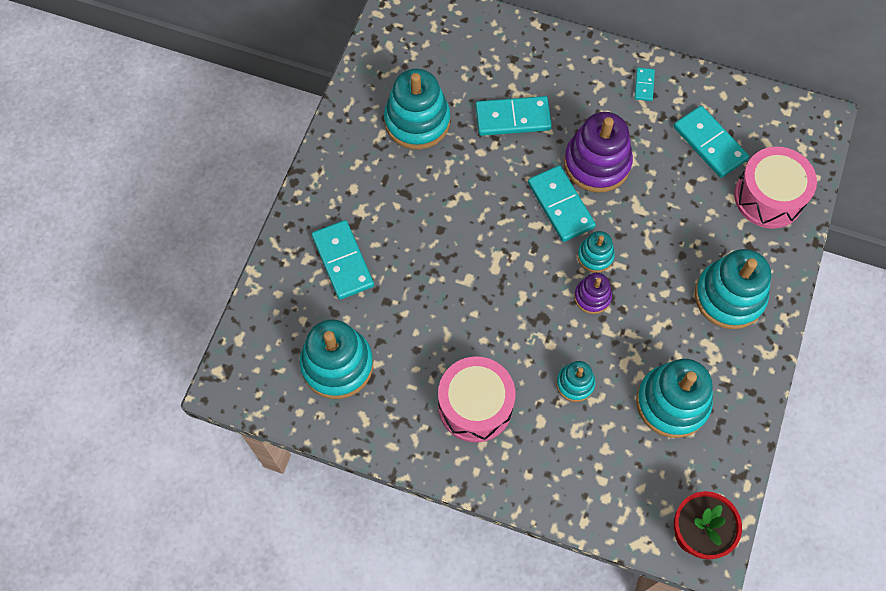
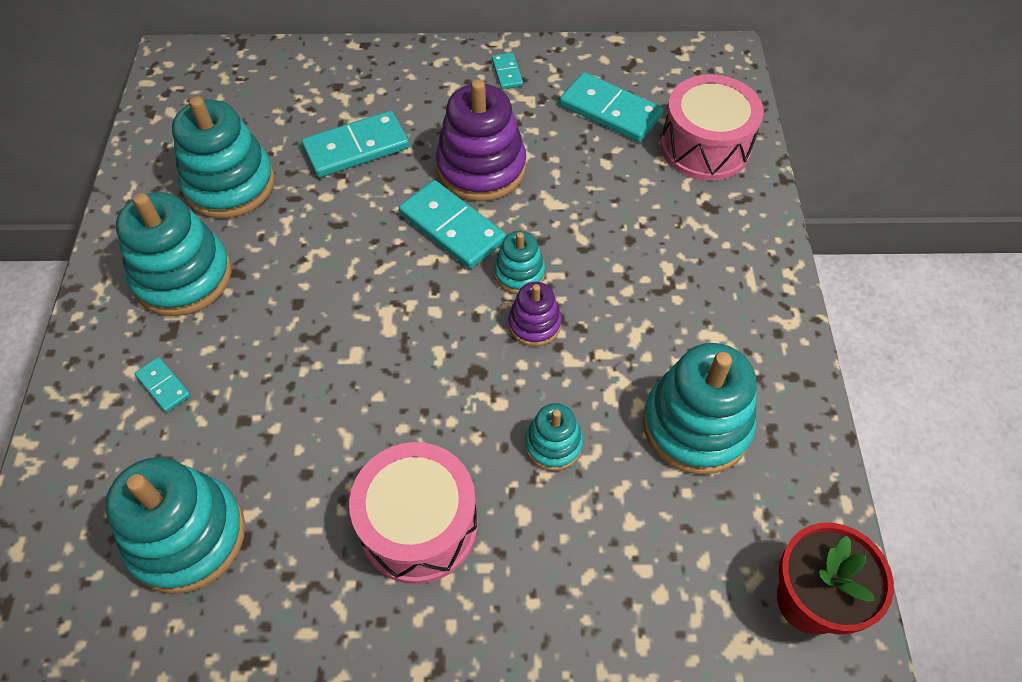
camera: 20 degrees left, 10 degrees down
turquoise domino [312,220,374,300] -> turquoise domino [135,357,191,413], size x0.50
turquoise stacking toy [695,249,771,329] -> turquoise stacking toy moved to [116,192,232,316]

